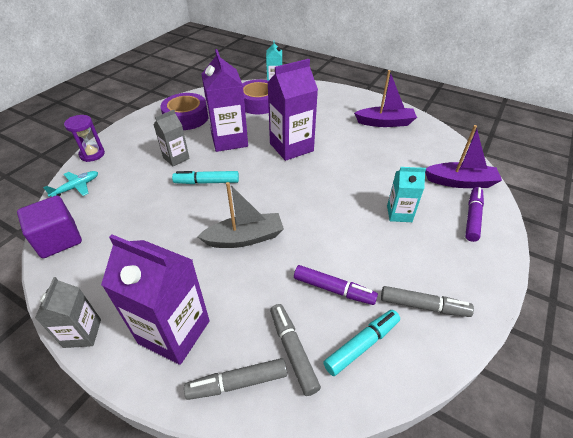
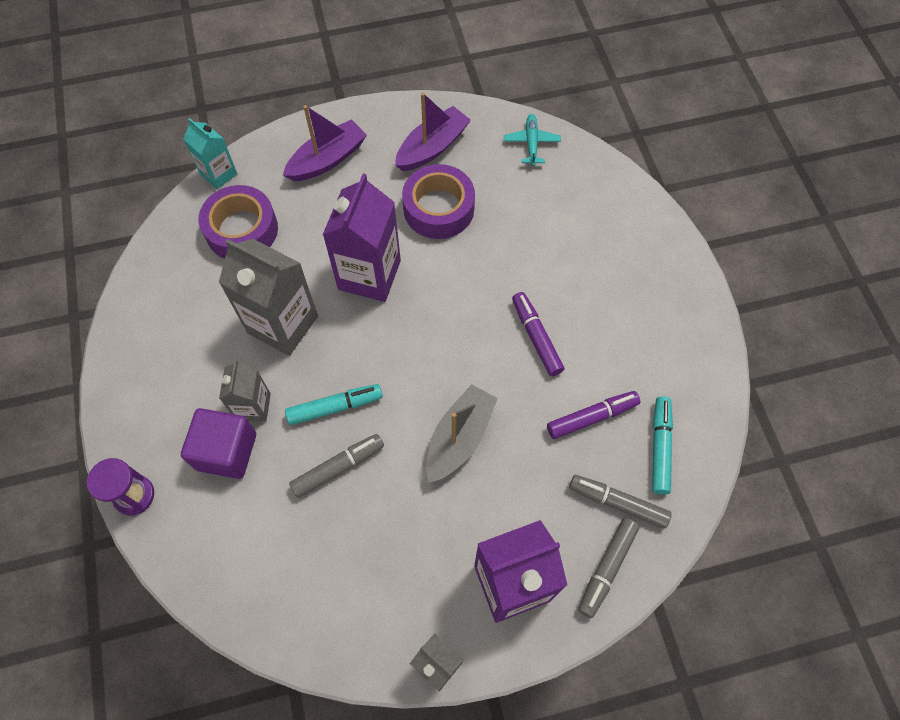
camera: 45 degrees left, 20 degrees up
purple cube [17,196,82,258] -> purple cube moved to [181,408,256,479]
turquoise plane [43,171,98,197] -> turquoise plane moved to [504,114,561,166]
purple tape [160,93,208,130] -> purple tape moved to [402,164,475,239]
turquoise marker [172,171,239,184] -> turquoise marker turned 150 degrees counterclockwise [285,384,383,425]
purple carton [202,49,248,152] -> grey carton [219,239,318,356]
grey marker [381,286,474,317] -> grey marker moved to [289,434,384,498]
turquoise carton [387,167,426,222] -> none
purple boat [425,125,502,188] -> purple boat moved to [283,105,367,181]
purple marker [465,187,484,242] -> purple marker moved to [512,292,564,376]

